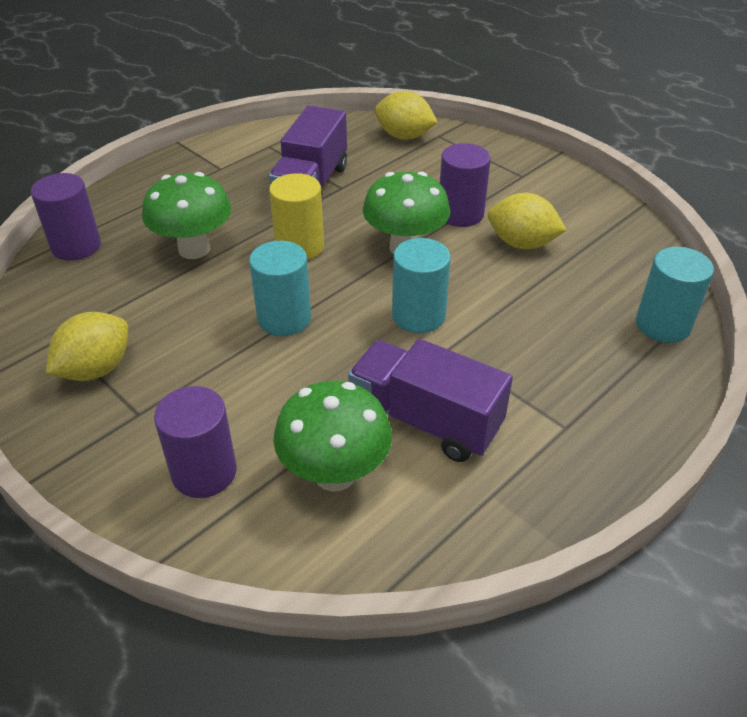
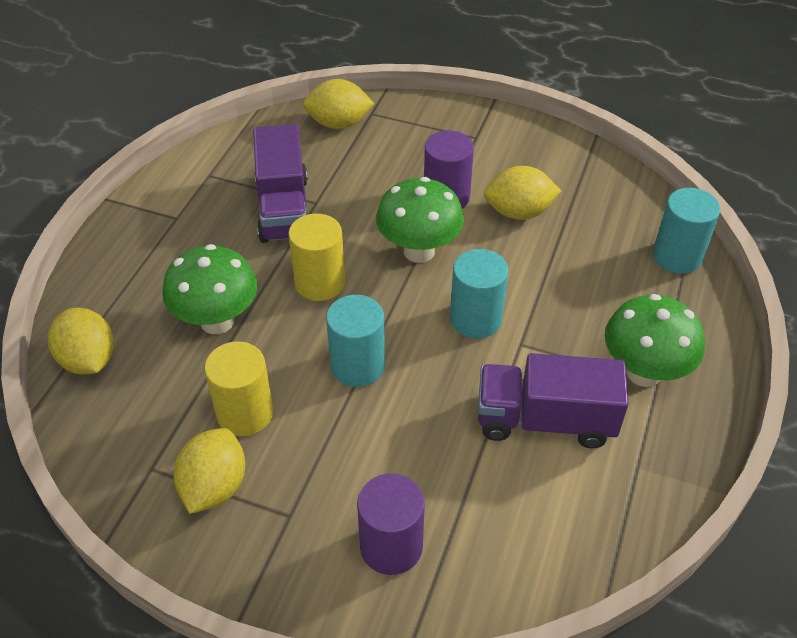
camera: 25 degrees left, 5 degrees up
purple cylinder [31,173,101,260] -> yellow lemon [48,308,114,375]
green mushroom [273,381,392,492] -> green mushroom moved to [605,294,705,387]
none -> yellow cylinder [205,341,273,436]

